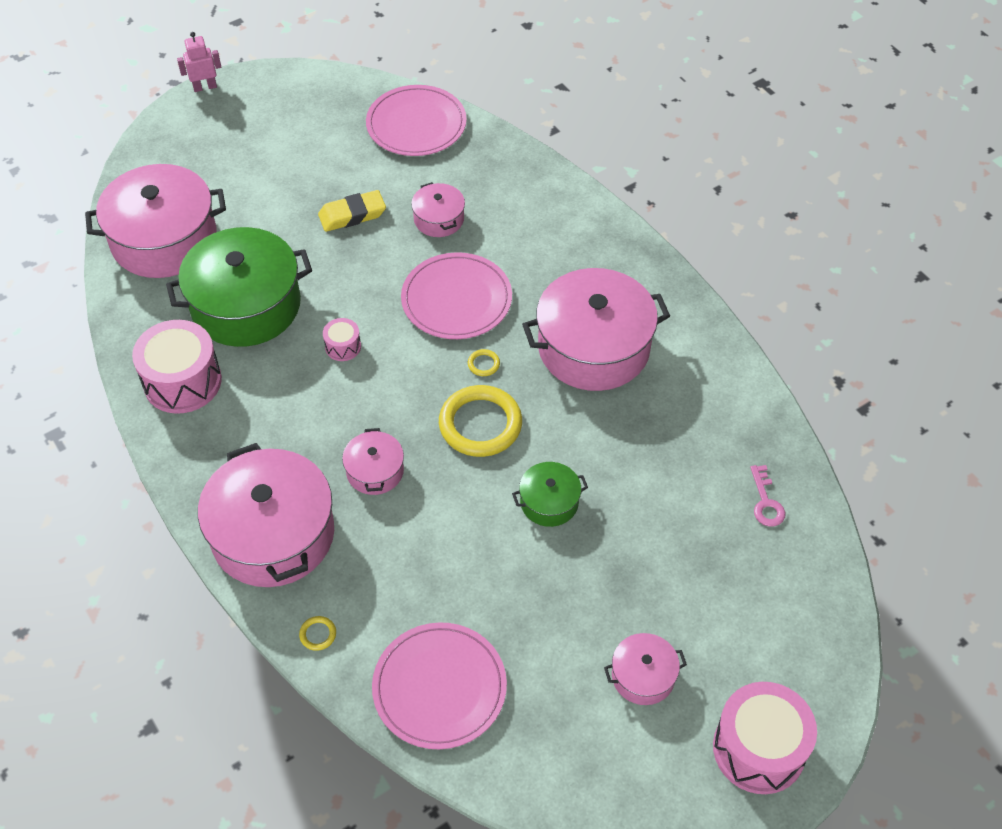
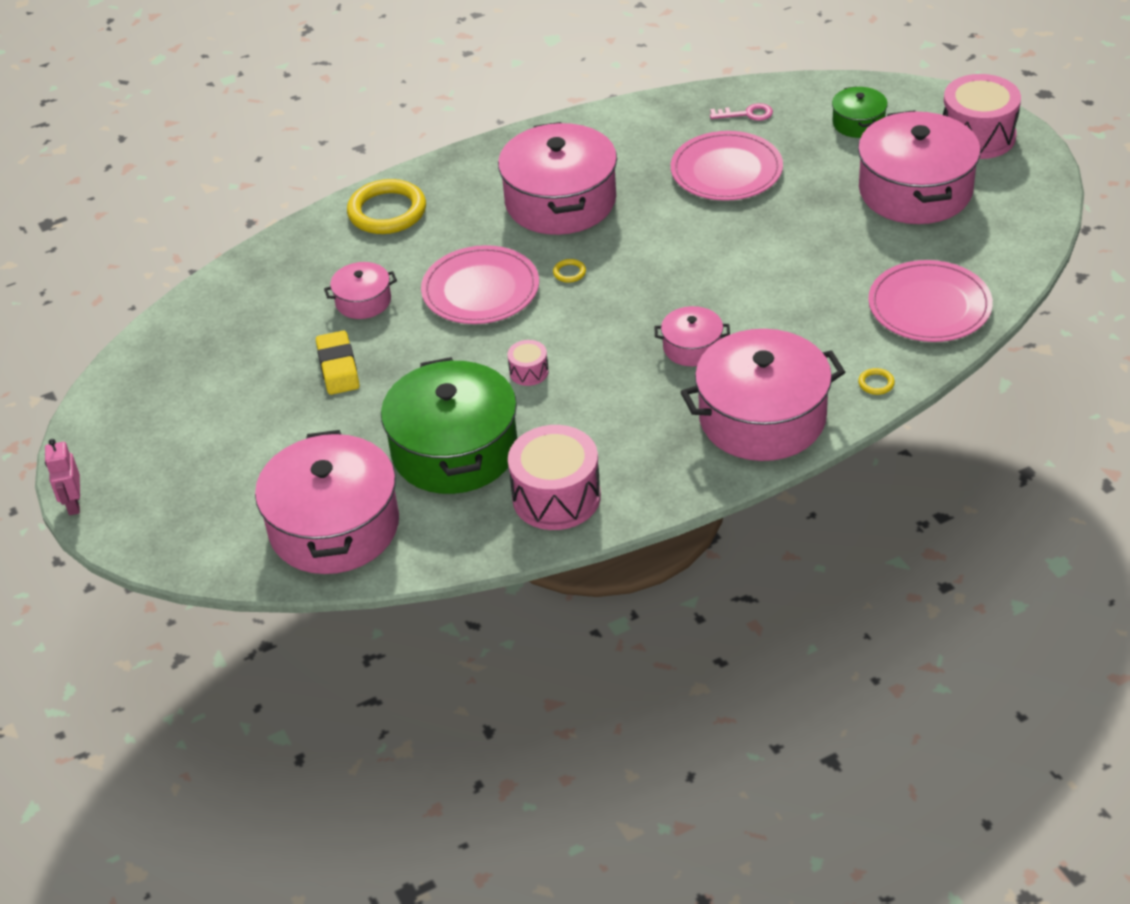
camera: 80 degrees left, 10 degrees down
pink plate [366,85,467,156] -> pink plate moved to [671,131,783,201]
yellow ring [439,385,522,457] -> yellow ring moved to [347,179,426,234]
green pot [512,462,588,527] -> green pot moved to [832,86,888,138]
pink pot [604,633,687,705] -> pink pot [858,110,981,224], size x2.08

